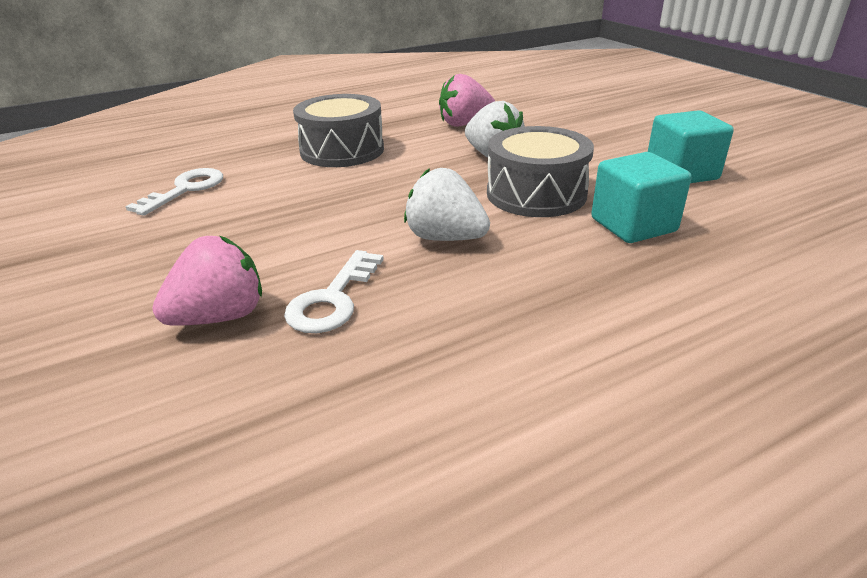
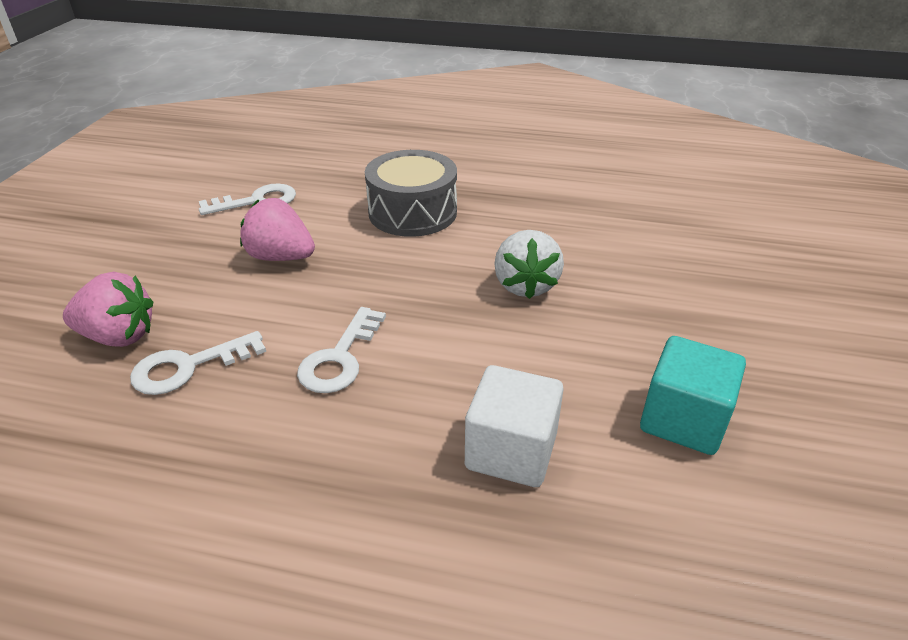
camera: 40 degrees right, 5 degrees up
white strawberry [404,168,490,241] -> white key [297,307,386,393]
pink strawberry [439,74,495,127] -> pink strawberry moved to [240,198,315,261]
grey drum [487,126,594,217] -> none
turquoise cube [591,152,691,243] -> white cube [465,365,564,487]

